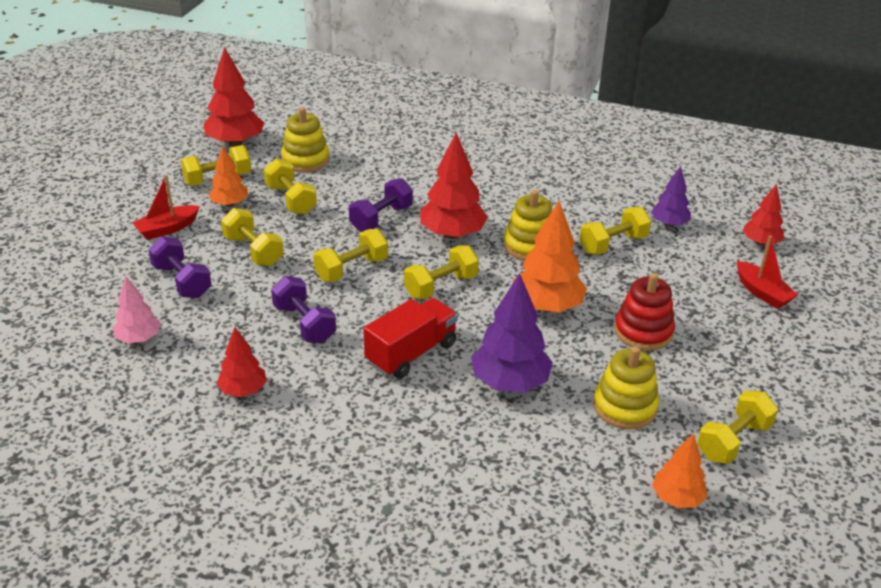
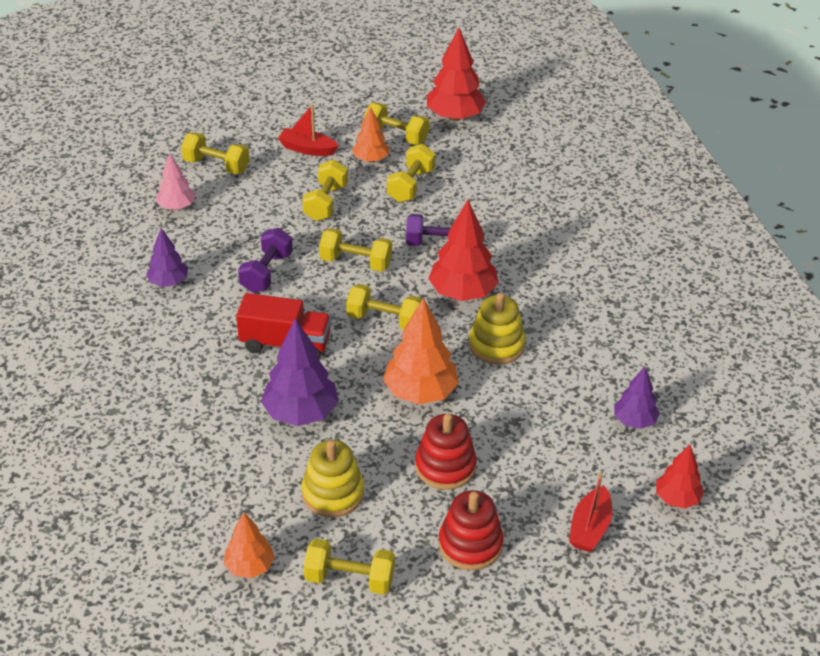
camera: 55 degrees right, 5 degrees up
purple dumbbell [148,236,211,298] -> none
red tree [217,327,267,397] -> purple tree [146,228,188,287]
yellow stacking toy [281,107,330,172] -> none
yellow dumbbell [580,207,651,255] -> yellow dumbbell moved to [181,132,249,174]
none -> red stacking toy [439,490,504,570]

